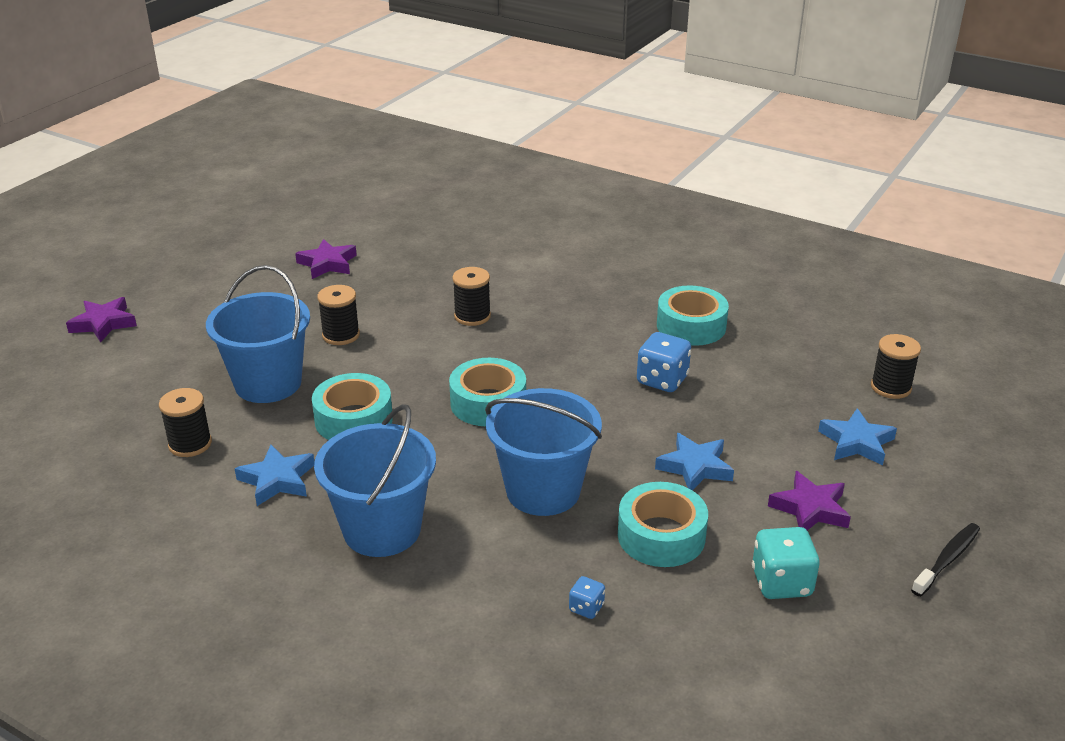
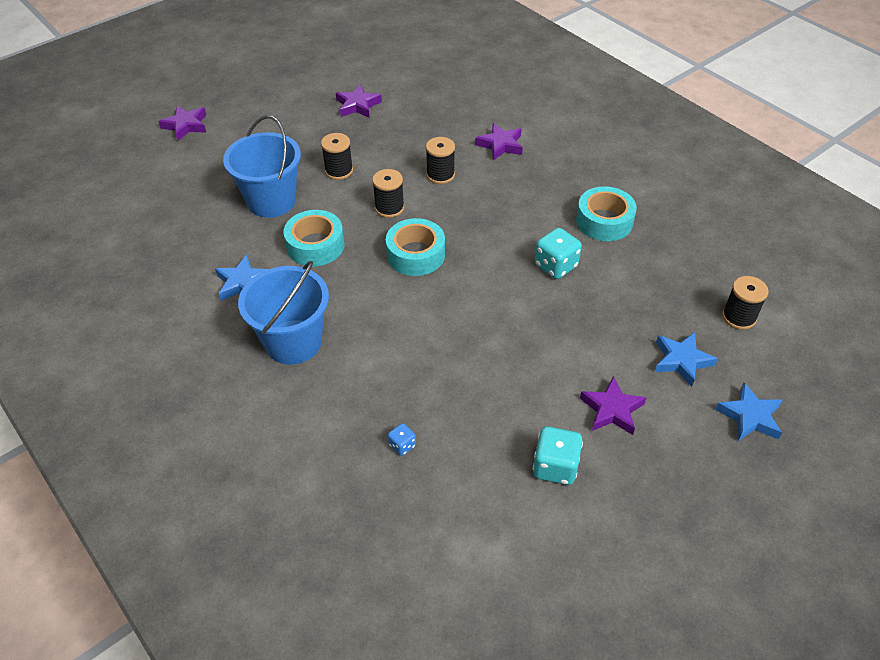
camera: 20 degrees right, 15 degrees up
black spool [159,388,212,457] -> black spool moved to [372,169,404,218]
blue bucket [485,388,602,516] -> none
turquoise tape [618,482,708,567] -> none
blue dice [637,332,691,392] -> turquoise dice [535,228,582,279]
blue star [655,433,734,490] -> blue star moved to [715,383,782,441]
black toothbrush [911,523,980,597] -> none
none -> purple star [475,123,523,161]

